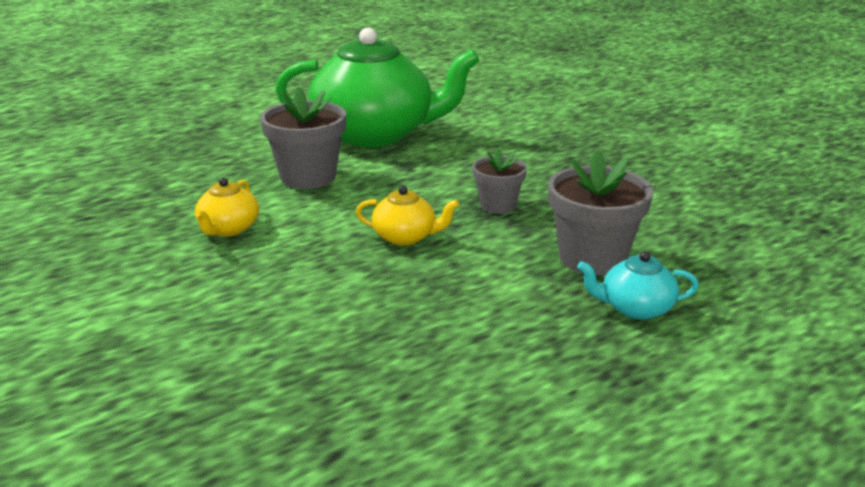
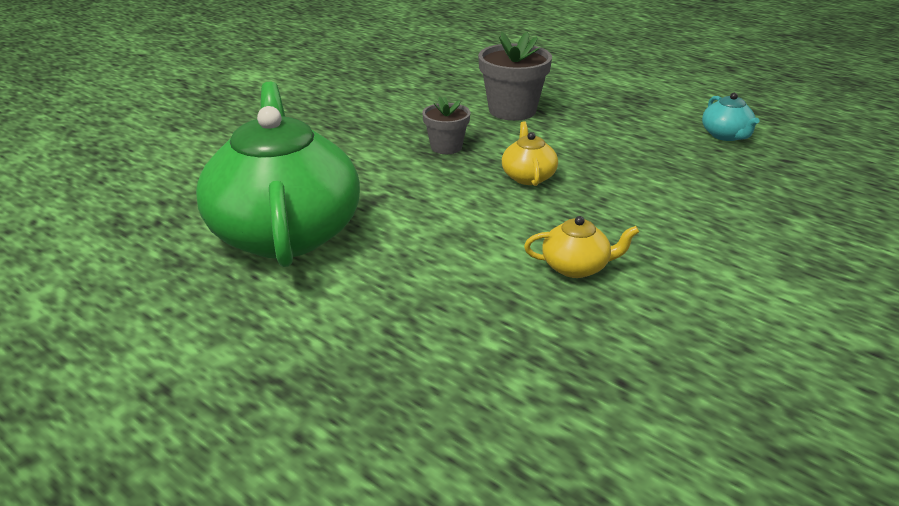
camera: 105 degrees left, 5 degrees up
grey flower pot [260,87,346,189] -> none
turquoise teapot [577,252,699,320] -> turquoise teapot moved to [702,93,760,141]

